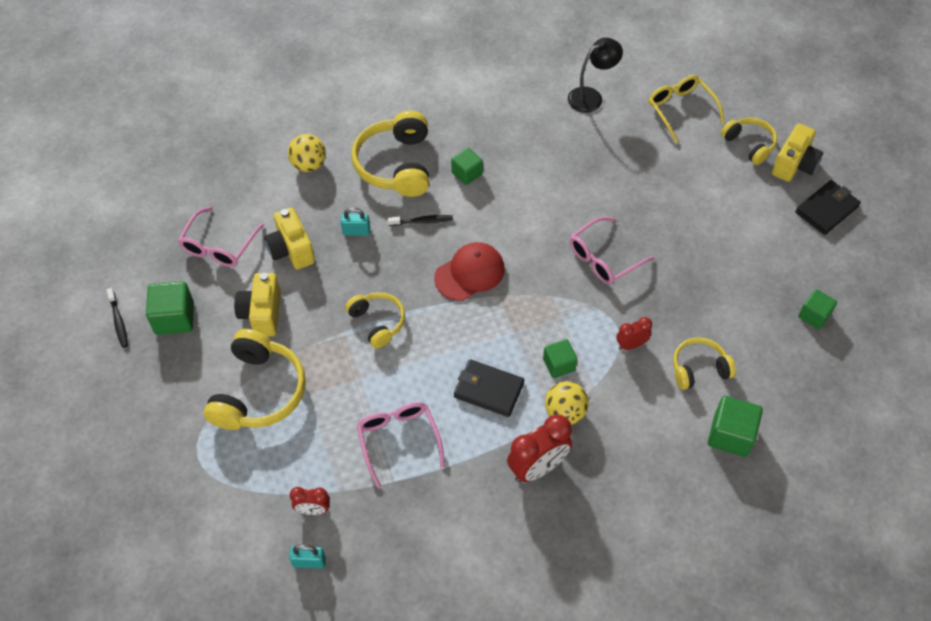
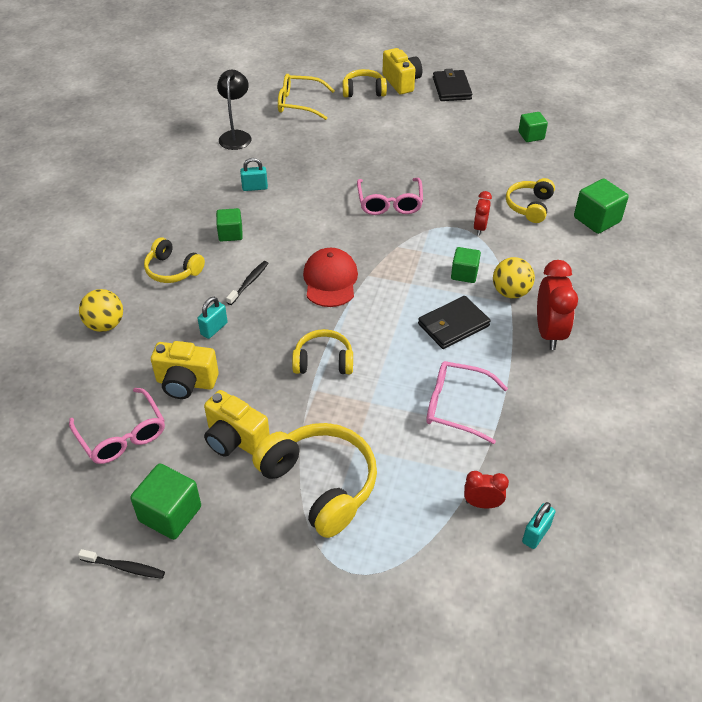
camera: 55 degrees left, 10 degrees down
red clock [290,487,330,515] -> red clock turned 120 degrees counterclockwise [464,471,509,509]
yellow headphones [351,111,429,197] -> yellow headphones [144,237,205,283], size x0.59
none -> turquoise padlock [240,158,268,191]

